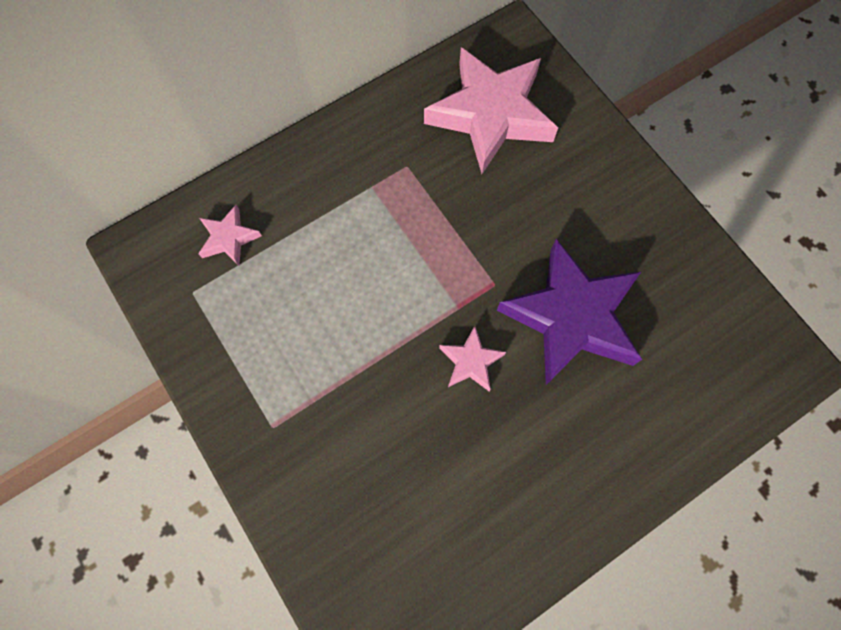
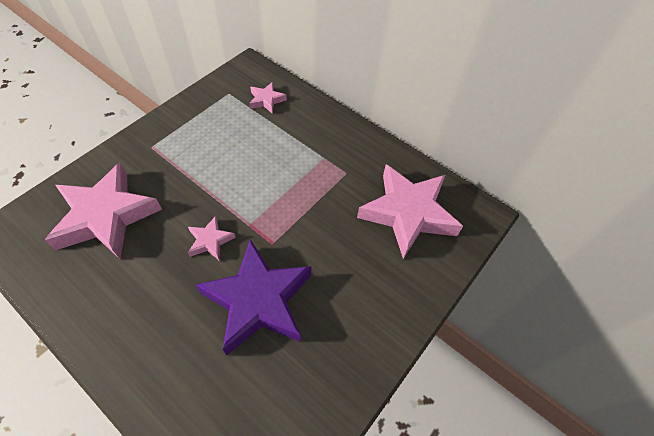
camera: 70 degrees right, 15 degrees down
none -> pink star [45,163,162,259]

